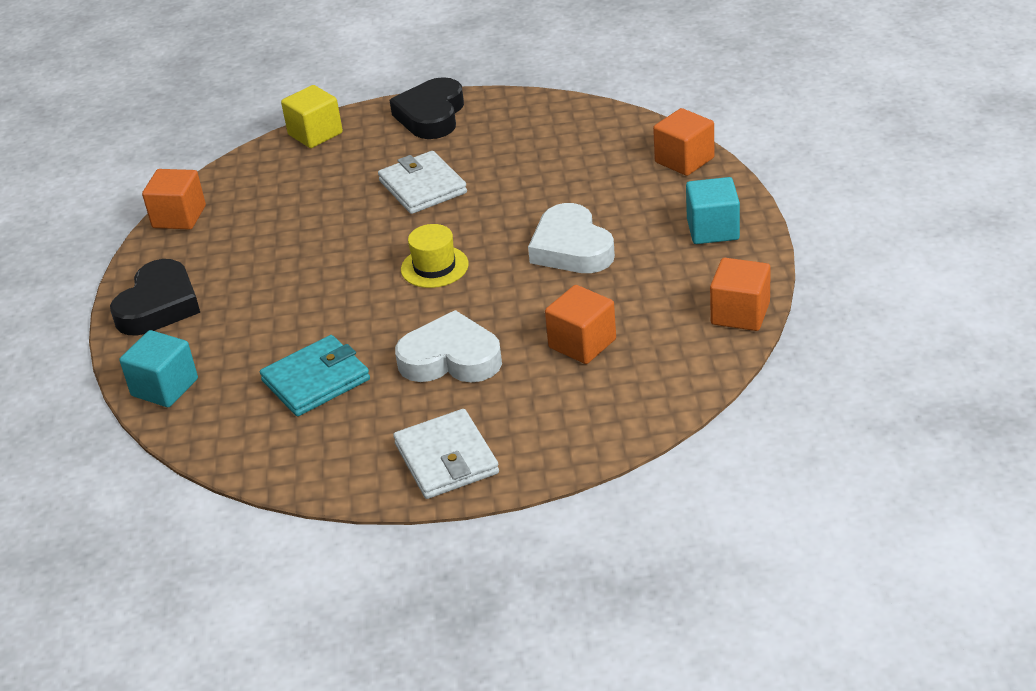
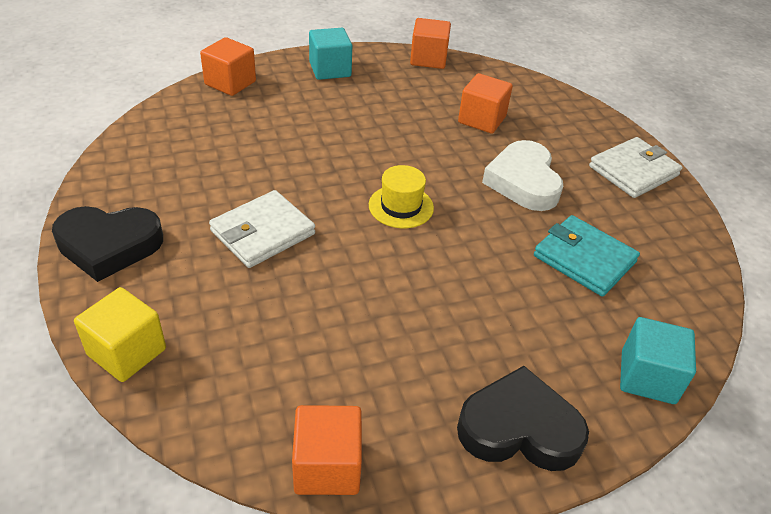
camera: 110 degrees left, 5 degrees up
white heart [528,203,615,273] -> none

